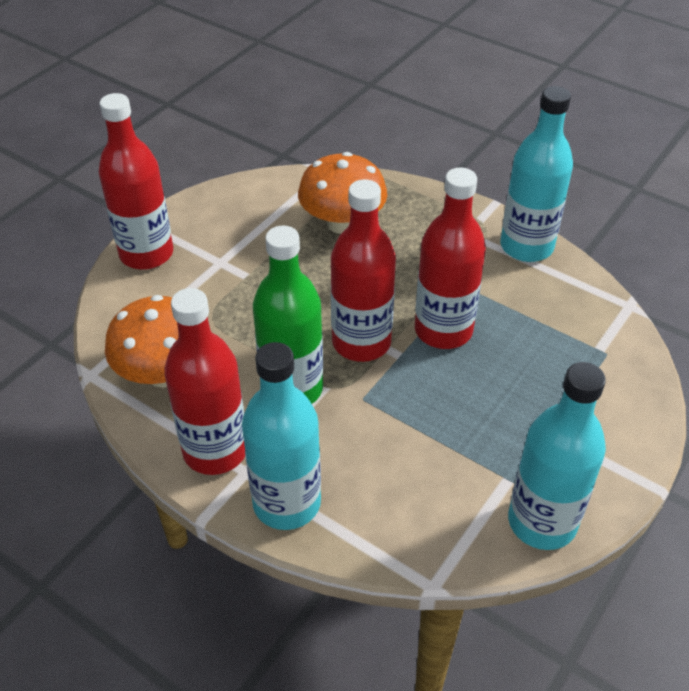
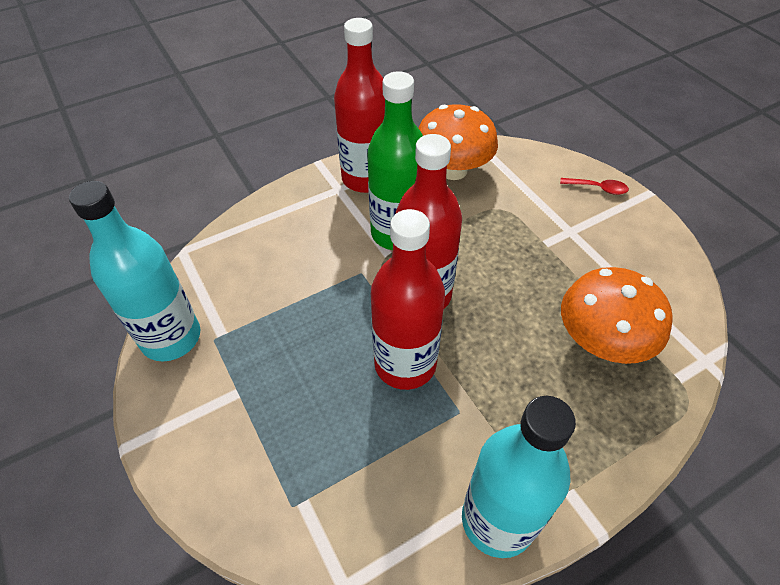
camera: 115 degrees right, 5 degrees up
red bottle [99,93,173,270] -> red spoon [560,178,629,195]
turquoise bottle [242,342,321,530] -> none

